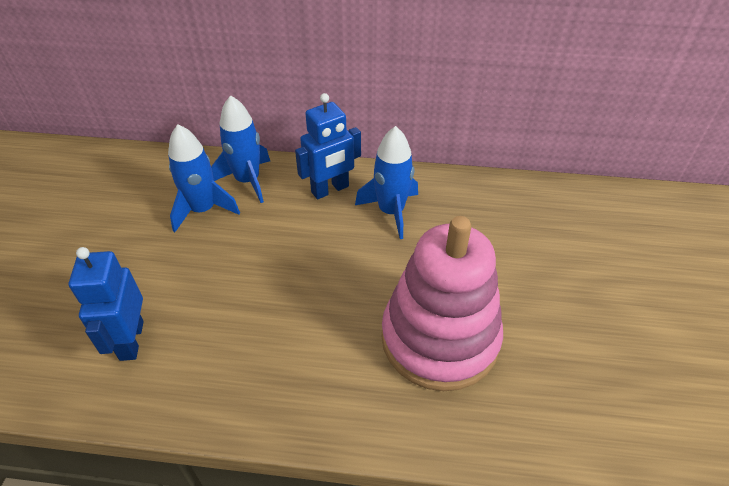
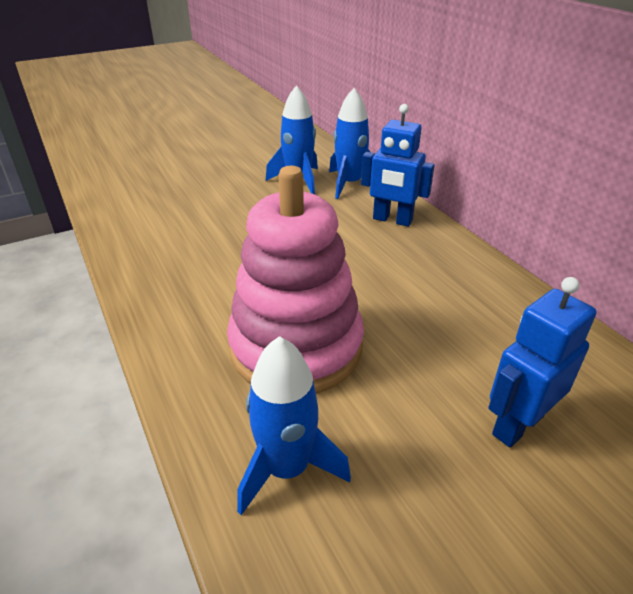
camera: 55 degrees right, 10 degrees down
blue robot [69,247,144,361] -> blue robot moved to [488,277,597,448]
blue rocket [355,126,418,239] -> blue rocket moved to [237,336,351,515]

